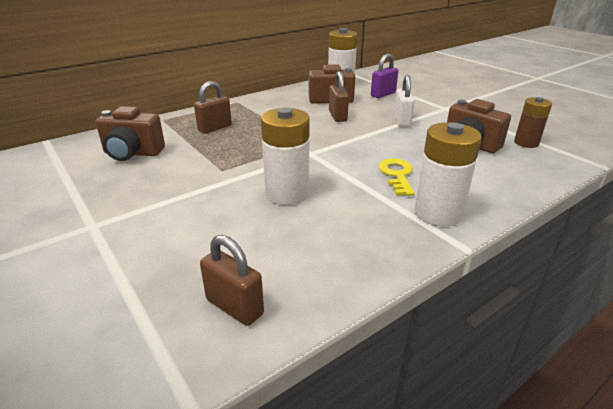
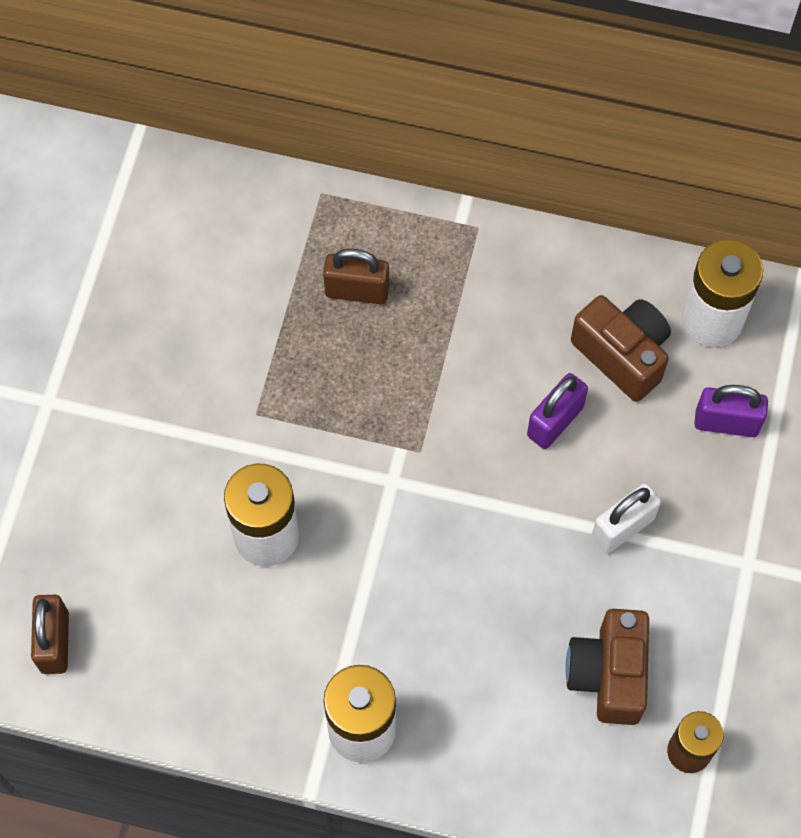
camera: 50 degrees right, 35 degrees up
brown camera [96,106,165,161] -> none
brown padlock [329,71,349,122] -> purple padlock [527,373,588,449]
yellow key [378,158,414,196] -> none

